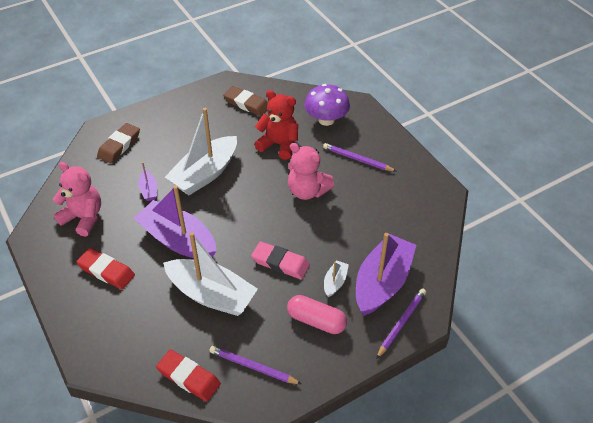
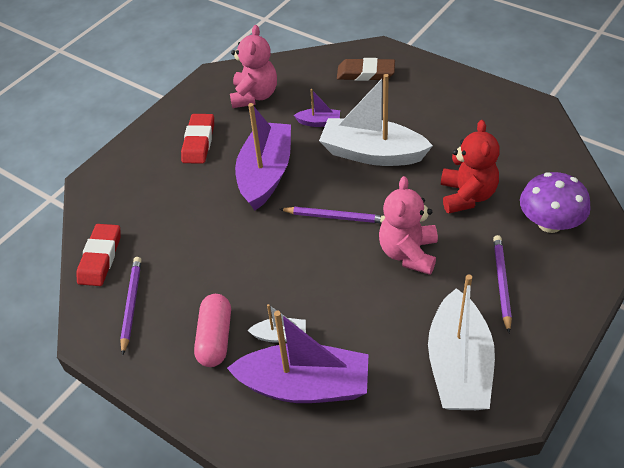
camera: 70 degrees right, 0 degrees up
purple boat [138,162,157,201] -> purple boat turned 135 degrees counterclockwise [294,89,340,127]
white boat [163,232,258,316] -> white boat moved to [428,274,495,410]
brown eraser [223,86,268,116] -> none
pink eraser [251,241,310,279] -> none
purple pencil [376,289,426,359] -> purple pencil moved to [280,207,385,223]

